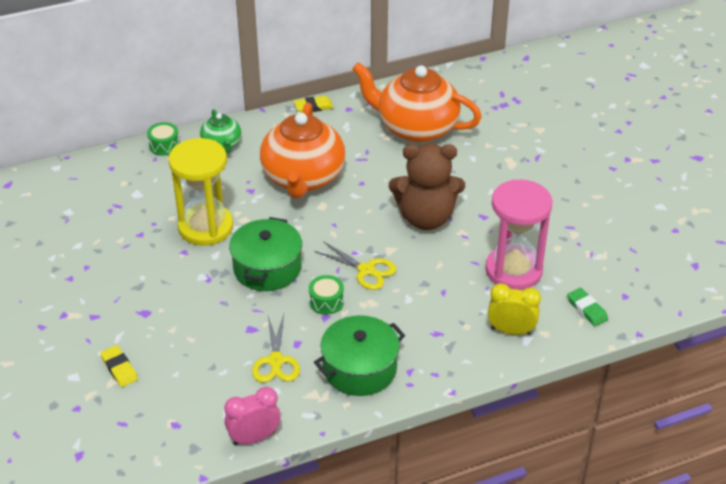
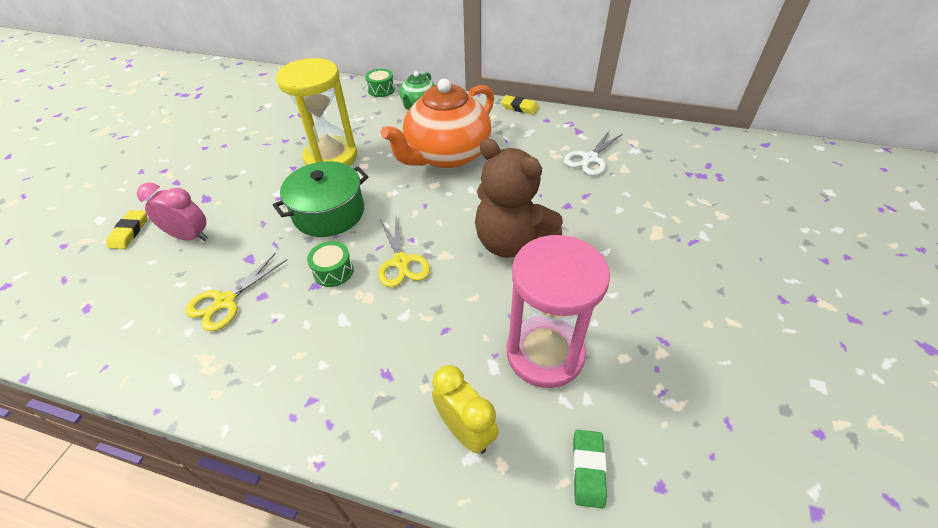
camera: 40 degrees right, 5 degrees up
pink clock [224,387,281,446] -> pink clock moved to [137,183,208,241]
green pot [314,315,405,396] -> none
orange teapot [352,62,482,143] -> white scissors [564,130,623,176]

